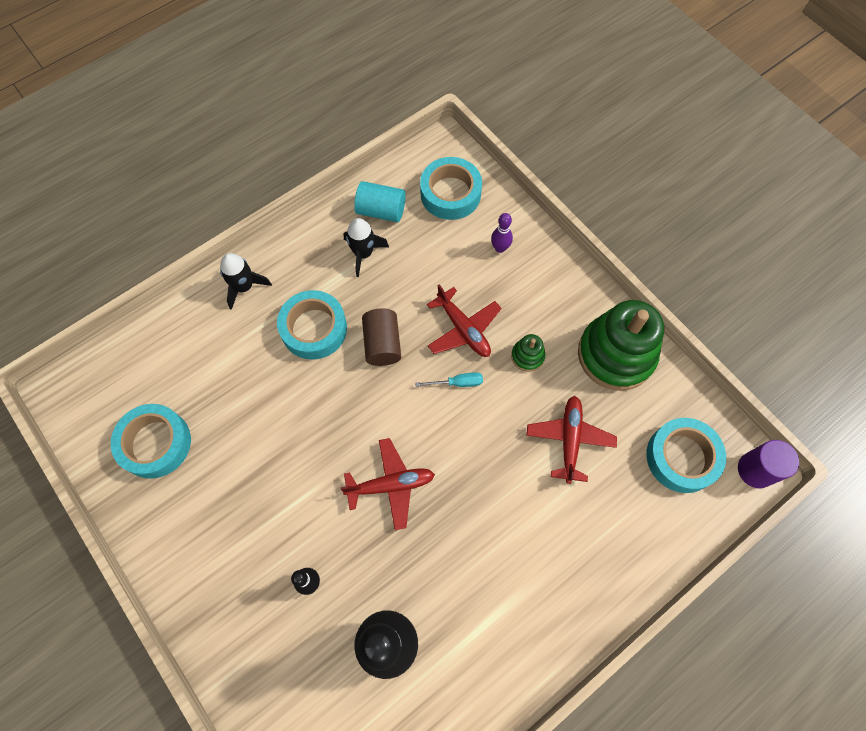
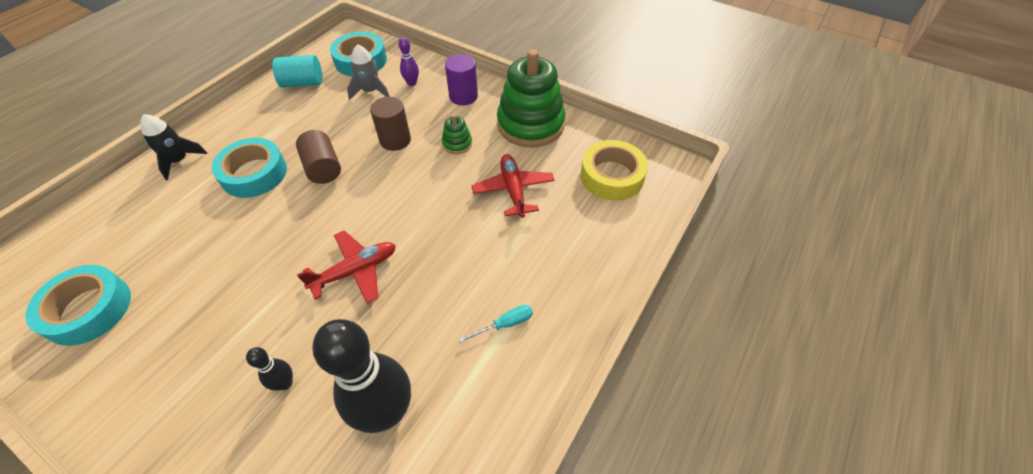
camera: 20 degrees left, 15 degrees down
black rocket [343,218,389,277] -> none
turquoise screwdriver [415,372,483,387] -> turquoise screwdriver moved to [458,305,533,343]
red plane [427,284,501,357] -> brown cylinder [370,97,411,151]
turquoise tape [646,418,726,493] -> yellow tape [581,140,648,200]
purple cylinder [738,440,799,489] -> purple cylinder moved to [445,54,478,105]
none -> grey rocket [347,44,390,100]

